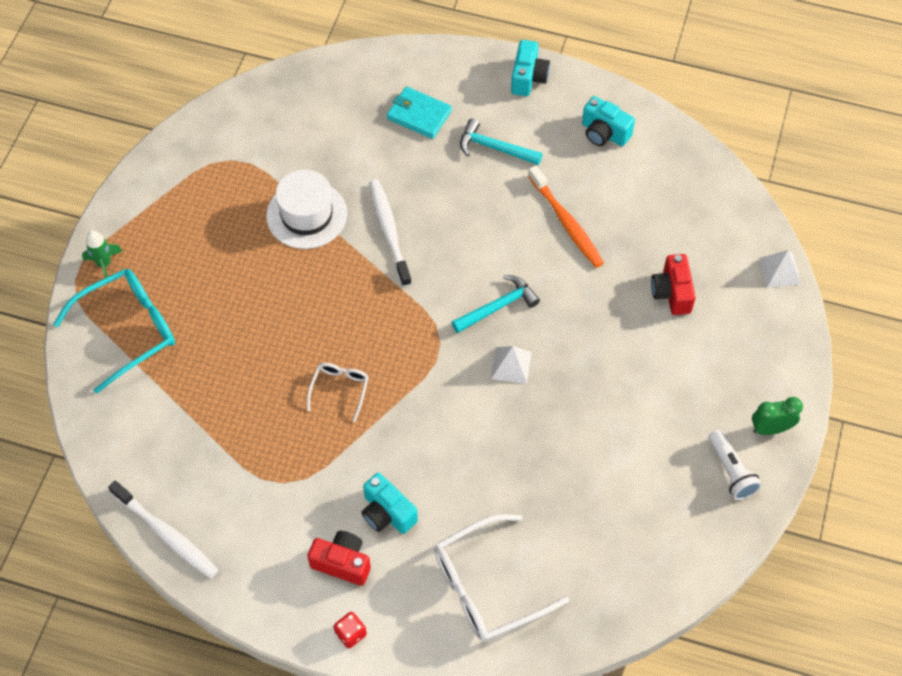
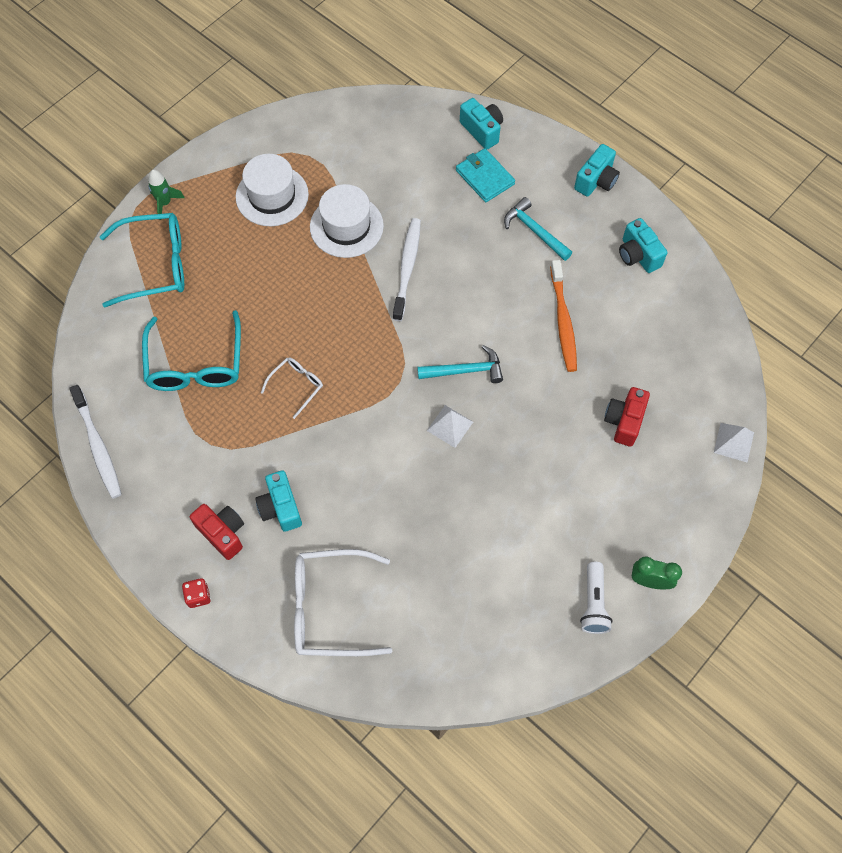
camera: 25 degrees right, 5 degrees up
none -> turquoise glasses [142,310,241,391]
none -> white hat [236,154,309,226]
none -> turquoise camera [460,98,503,149]

